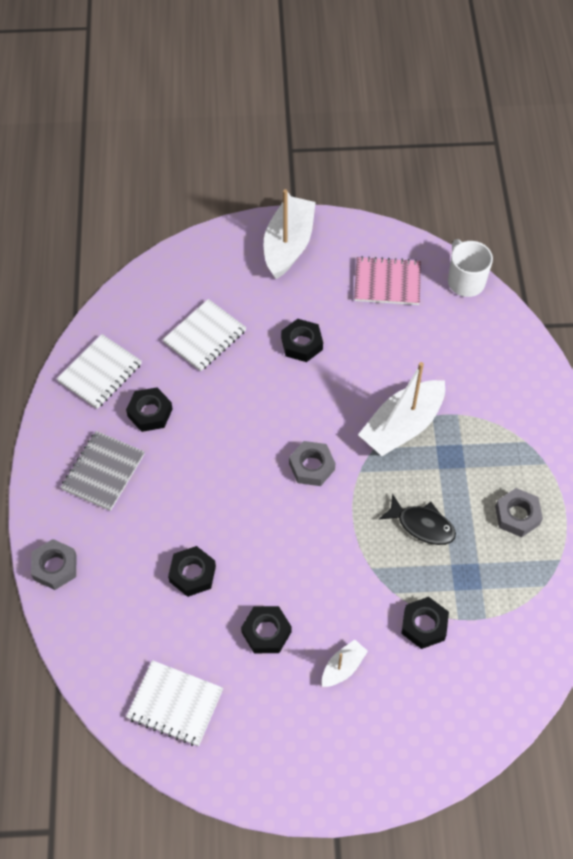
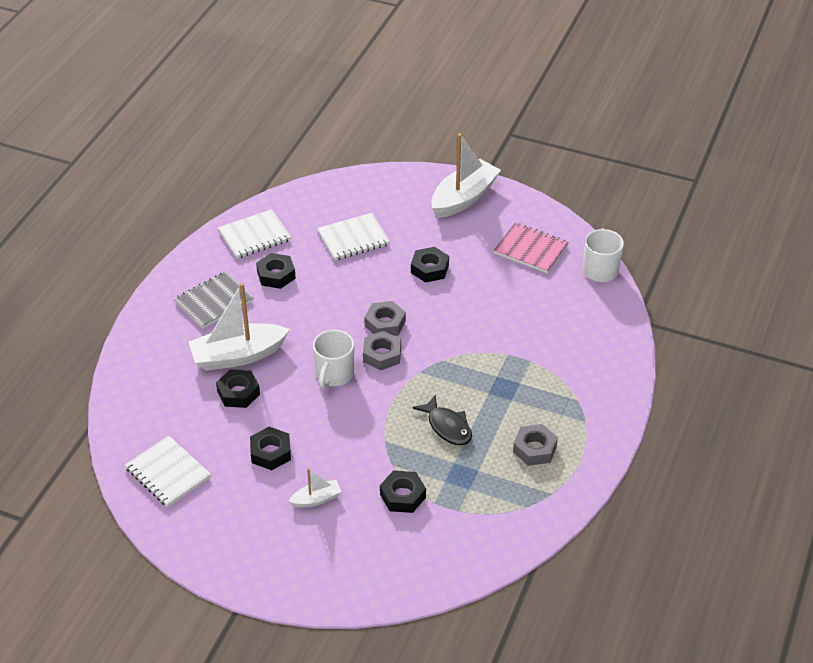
camera: 25 degrees right, 15 degrees down
grey nut [31,539,76,590] -> grey nut moved to [364,301,406,336]
white boat [358,362,445,456] -> white boat moved to [189,283,290,371]
none -> white mug [313,330,354,389]

